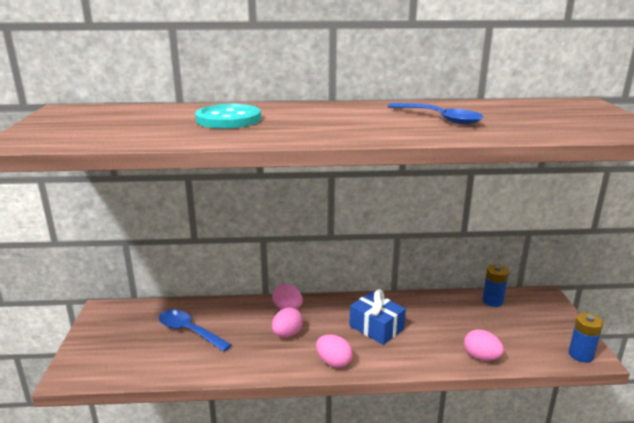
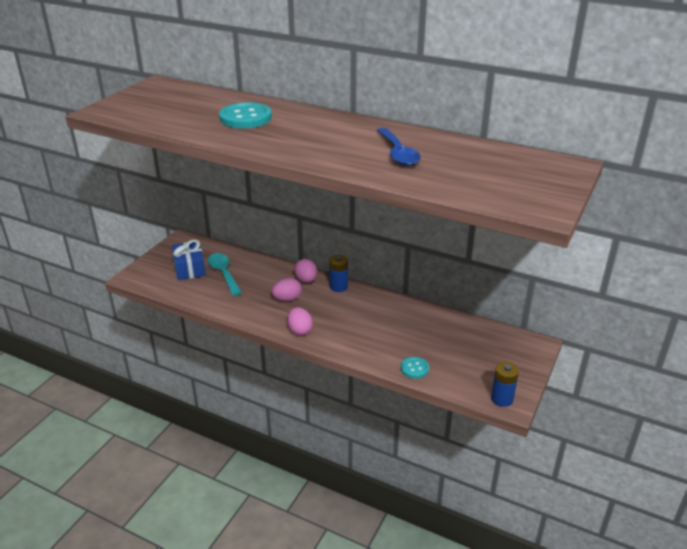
camera: 30 degrees right, 10 degrees up
blue spoon [159,310,232,352] -> turquoise spoon [208,253,242,296]
blue gift [349,289,406,345] -> blue gift moved to [172,240,206,280]
pink egg [464,329,504,361] -> turquoise button [401,357,429,379]
blue battery [482,264,509,307] -> blue battery moved to [329,255,348,292]

